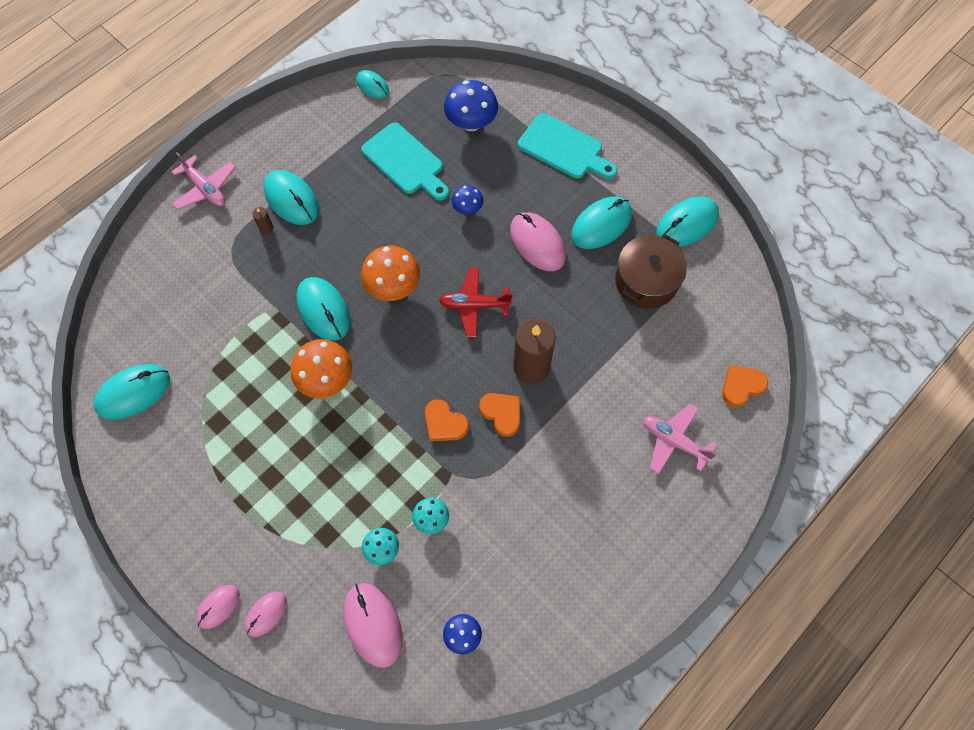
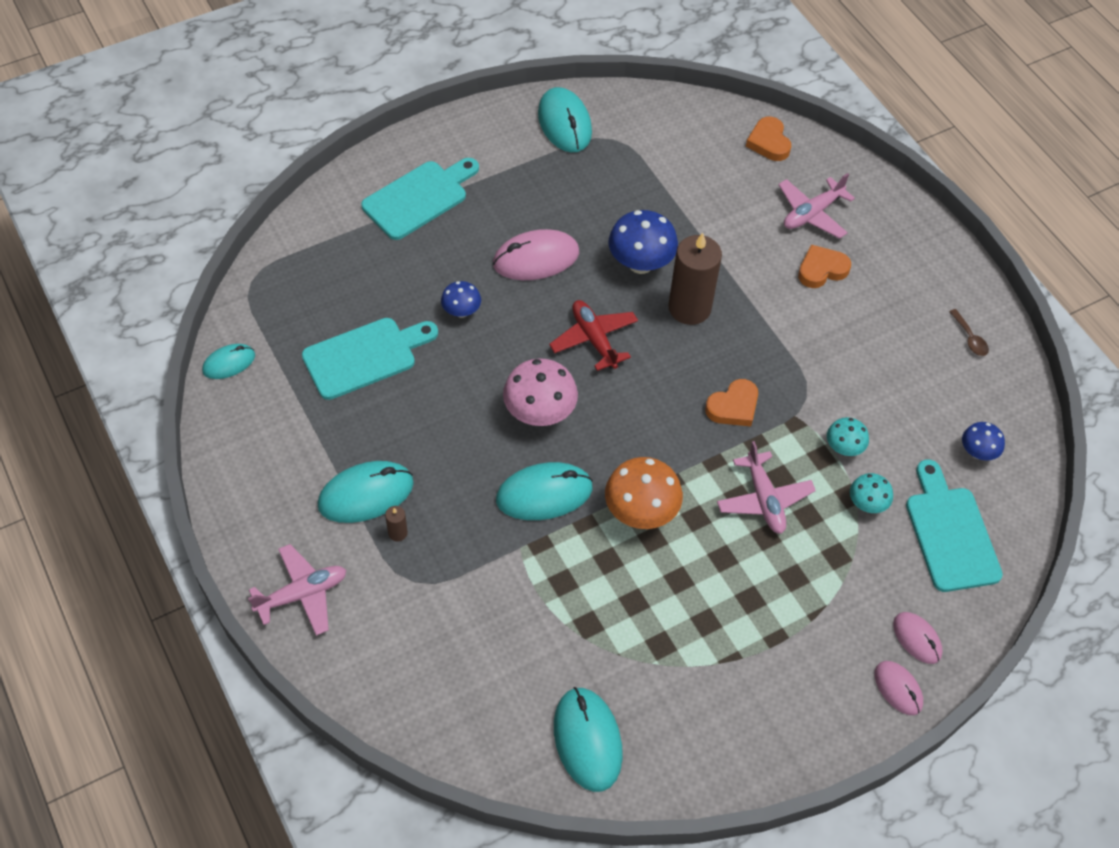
camera: 75 degrees left, 10 degrees down
pink mouse [344,583,402,668] -> turquoise cutting board [906,459,1003,592]
orange mushroom [361,246,420,301] -> pink mushroom [503,358,578,426]
red plane [439,268,513,337] -> red plane turned 135 degrees clockwise [549,300,638,371]
blue mushroom [444,80,498,131] -> blue mushroom moved to [609,210,678,274]
orange heart [479,393,520,437] -> orange heart moved to [798,245,851,288]
turquoise mouse [571,197,632,249] -> none
brown pot [615,234,687,309] -> none
none -> pink plane [717,441,816,534]
none -> brown spoon [949,309,989,356]

